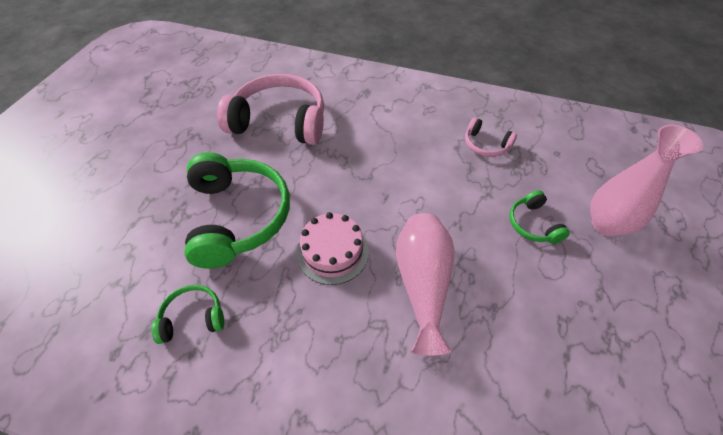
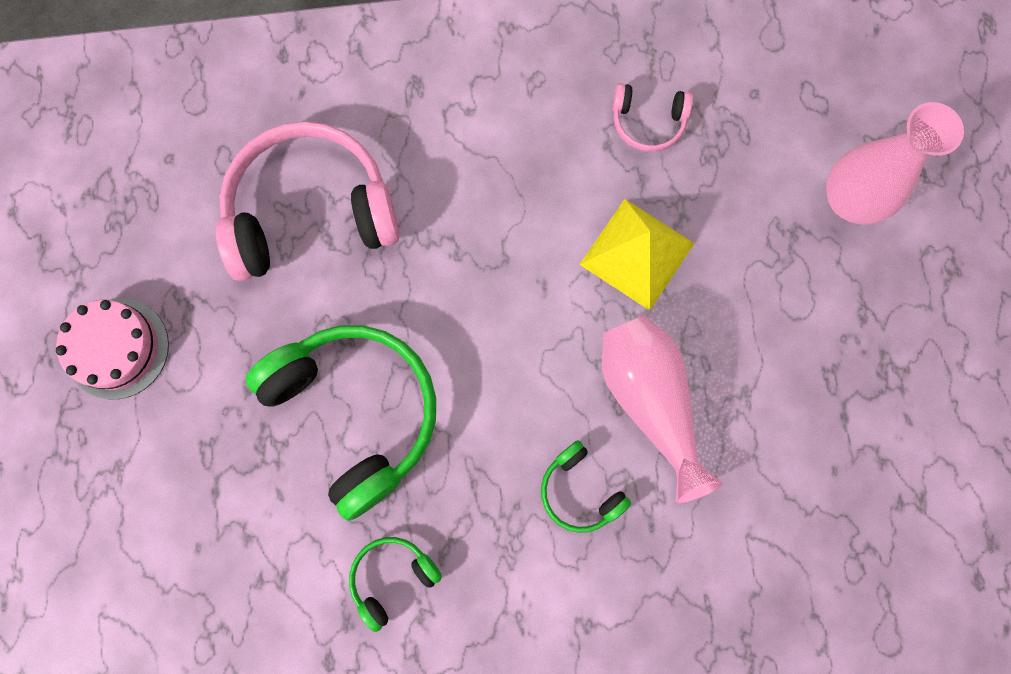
camera: 25 degrees left, 25 degrees up
pink cake [296,212,369,285] -> pink cake moved to [56,298,169,400]
green headphones [509,190,570,244] -> green headphones moved to [541,440,631,533]
none -> yellow pyramid [579,199,695,310]

